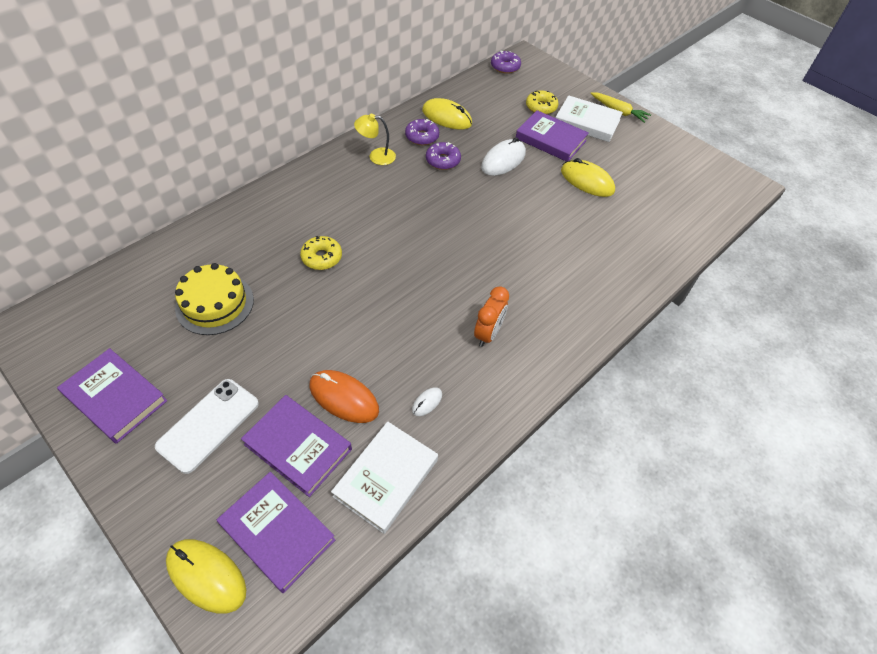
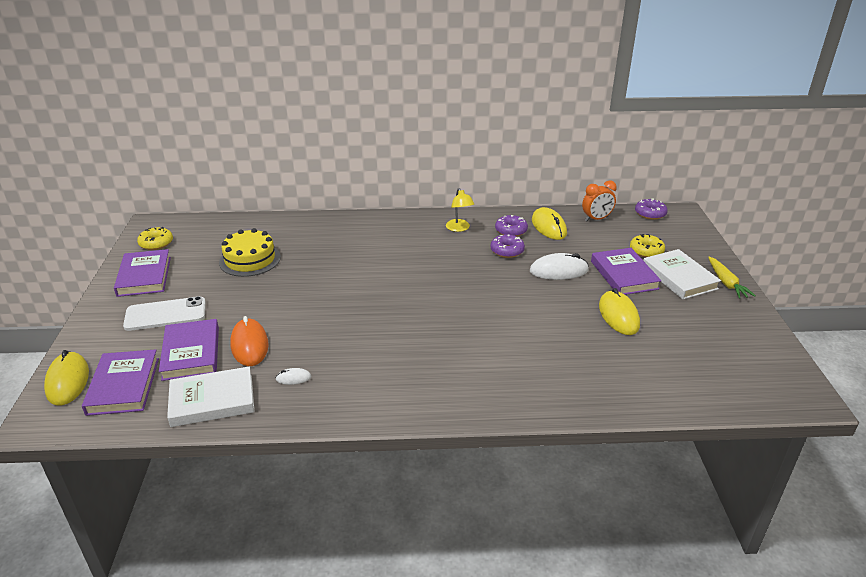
camera: 45 degrees right, 20 degrees down
yellow donut [300,236,342,270] -> yellow donut moved to [137,227,173,250]
yellow lamp [354,114,396,165] -> yellow lamp turned 150 degrees counterclockwise [446,188,474,232]
orange clock [474,286,509,347] -> orange clock moved to [582,181,617,221]

